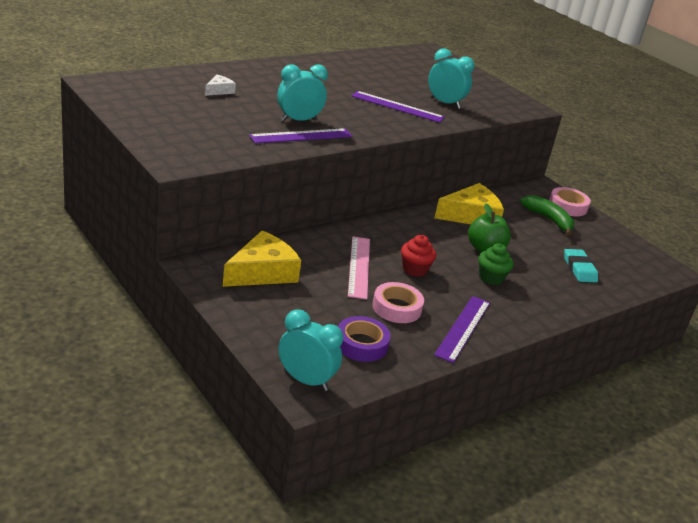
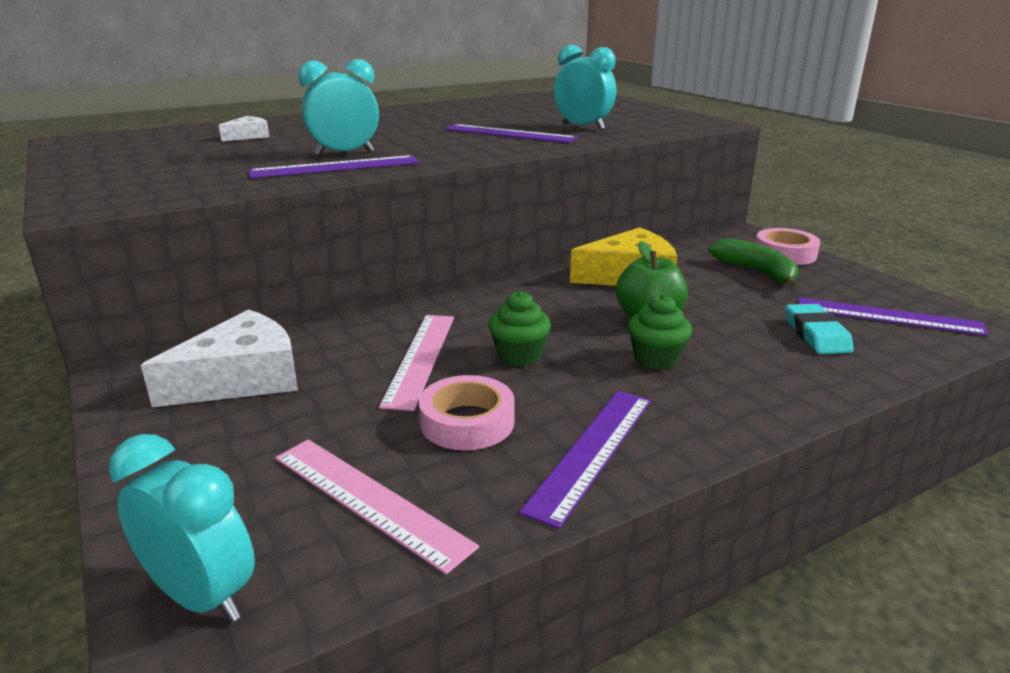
camera: 10 degrees right, 5 degrees down
yellow cheese [223,231,301,287] -> white cheese [141,309,298,407]
purple tape [338,316,391,362] -> pink ruler [275,439,479,574]
red cupcake [401,235,436,277] -> green cupcake [488,291,551,366]
none -> purple ruler [798,297,989,336]

